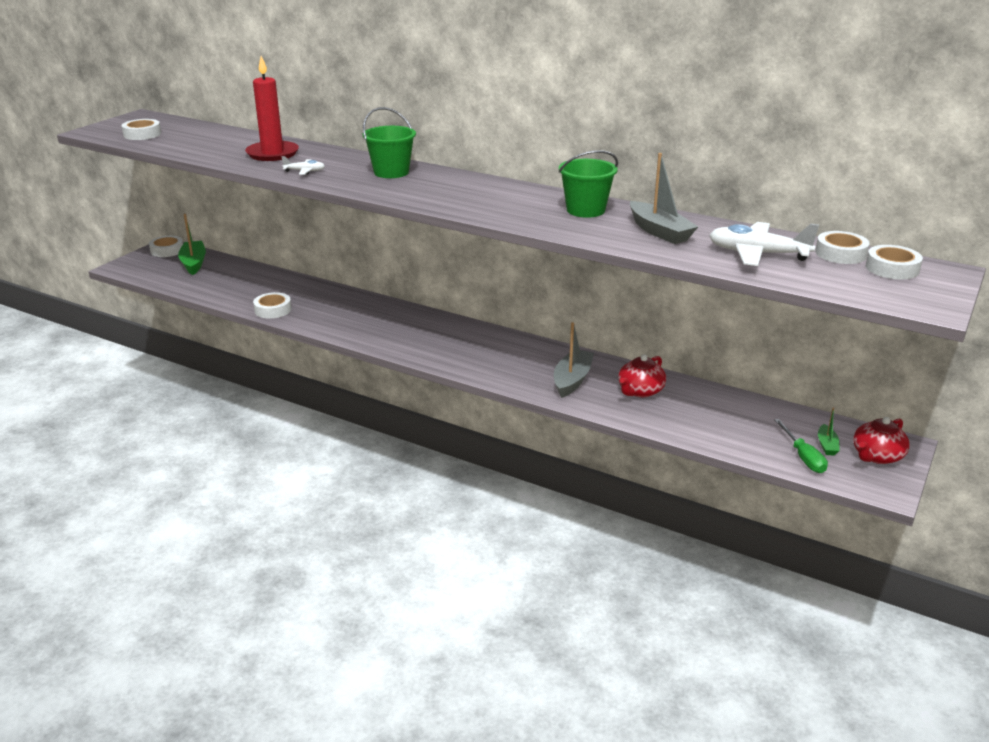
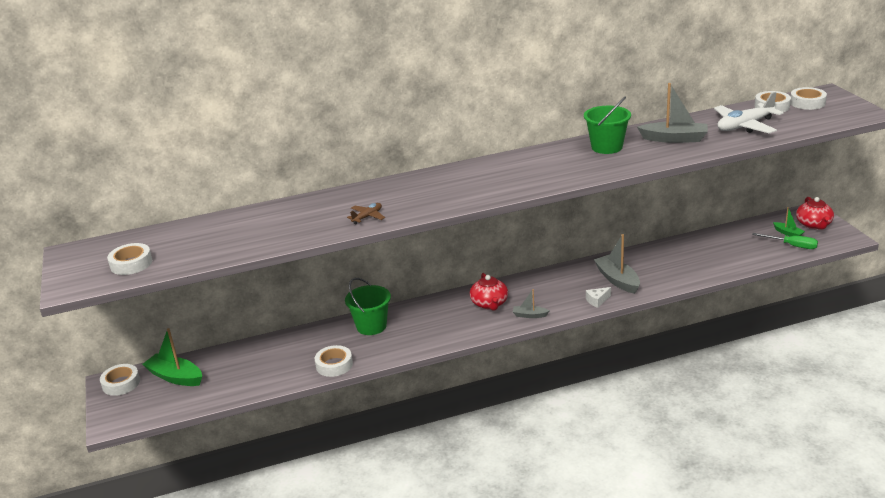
camera: 45 degrees left, 0 degrees up
red candle [245,56,299,161] -> none
white plane [281,156,325,175] -> brown plane [347,203,385,225]
green bucket [363,107,416,178] -> green bucket moved to [345,278,391,335]
red teapot [618,355,666,397] -> red teapot moved to [470,273,508,311]
none -> grey boat [513,289,549,318]
none -> white cheese [586,287,611,308]

